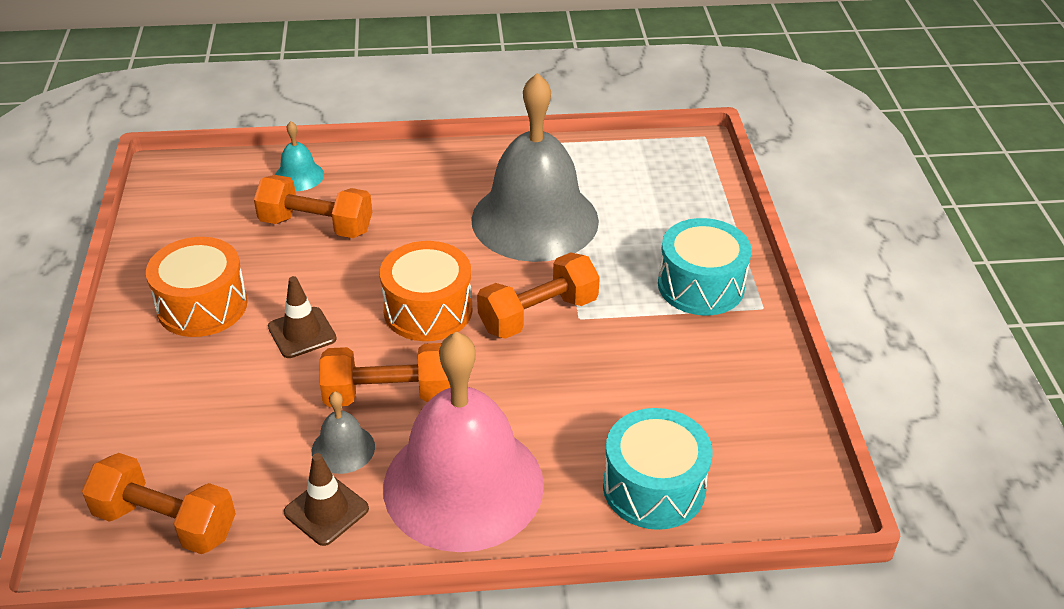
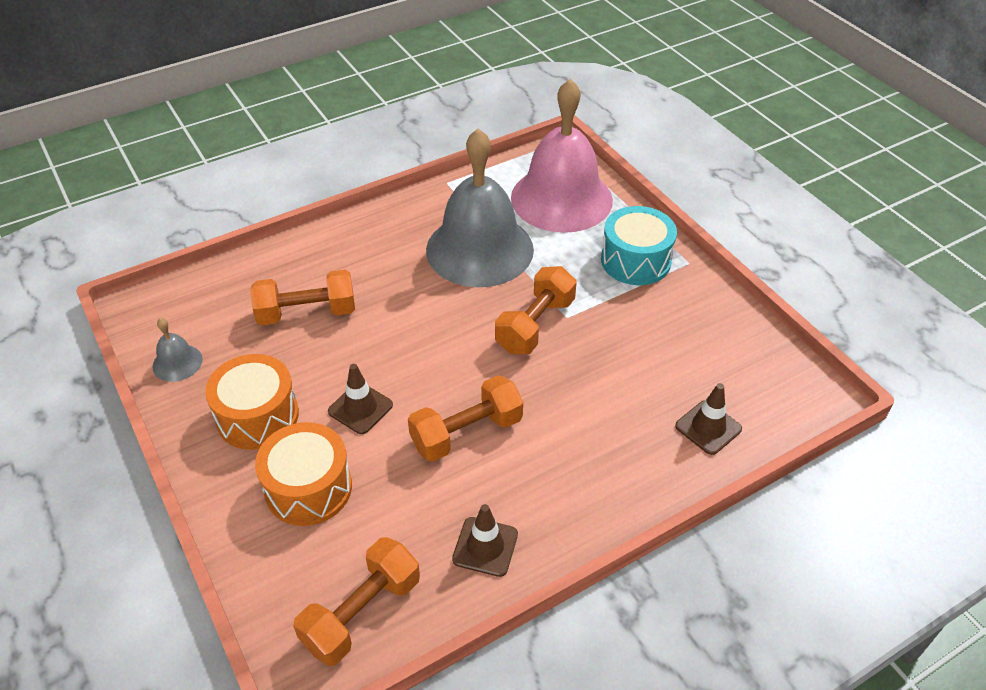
camera: 25 degrees left, 5 degrees up
orange dumbbell [82,453,236,554] -> orange dumbbell turned 45 degrees counterclockwise [293,537,420,666]
turquoise bell [275,121,324,191] -> none
grey bell [312,391,375,474] -> grey bell moved to [152,318,203,382]
orange drum [380,241,472,341] -> orange drum moved to [255,422,352,526]
pink bell [383,331,544,552] -> pink bell moved to [511,79,613,233]
turquoise drum [603,408,713,530] -> brown traffic cone [675,383,742,455]

